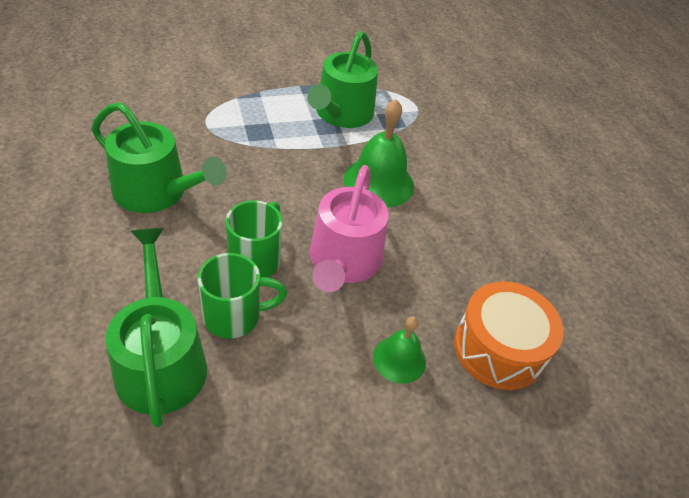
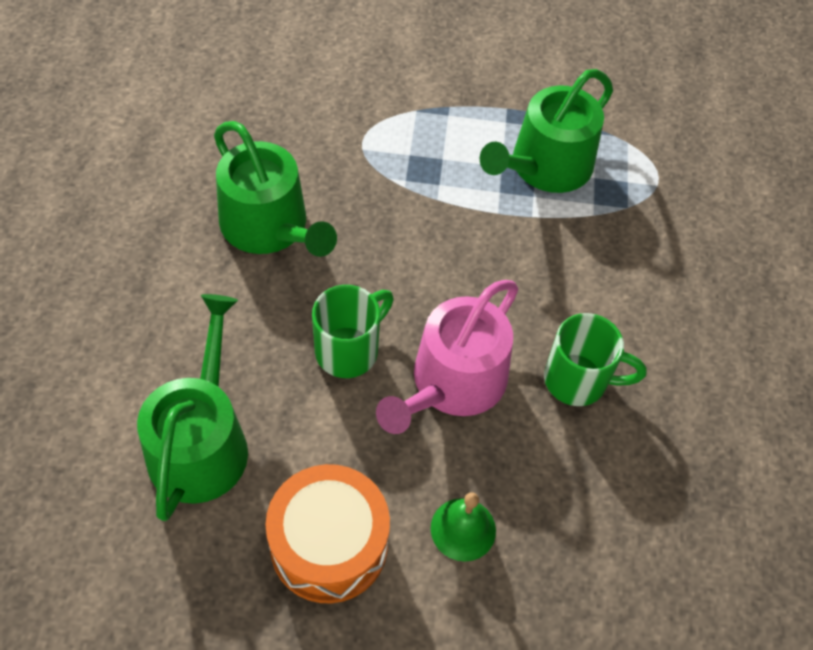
camera: 25 degrees right, 10 degrees up
green mug [198,253,287,339] -> green mug moved to [544,313,647,406]
green bell [343,99,414,208] -> none
orange drum [454,281,563,390] -> orange drum moved to [265,464,390,604]

